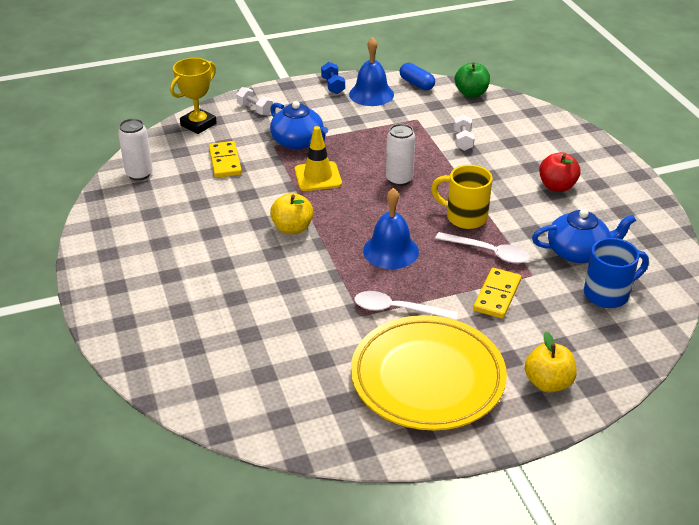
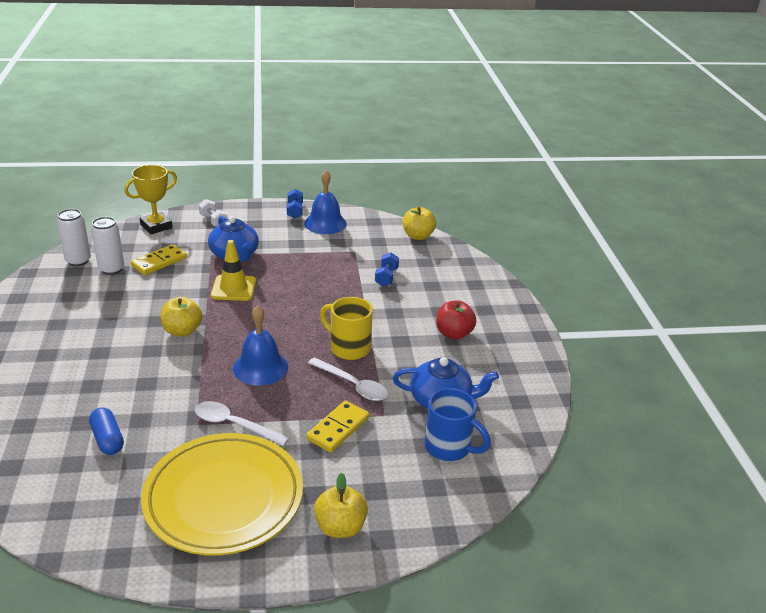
camera: 10 degrees right, 5 degrees down
yellow domino [209,141,242,178] -> yellow domino turned 45 degrees clockwise [131,244,187,275]
white can [386,124,415,186] -> white can moved to [91,217,124,275]
blue capsule [400,63,435,90] -> blue capsule moved to [89,407,124,455]
white dumbbell [454,114,475,151] -> blue dumbbell [375,253,399,286]
green apple [455,62,490,97] -> yellow apple [403,207,436,240]
blue mug [584,238,649,308] -> blue mug turned 45 degrees clockwise [425,388,491,461]

